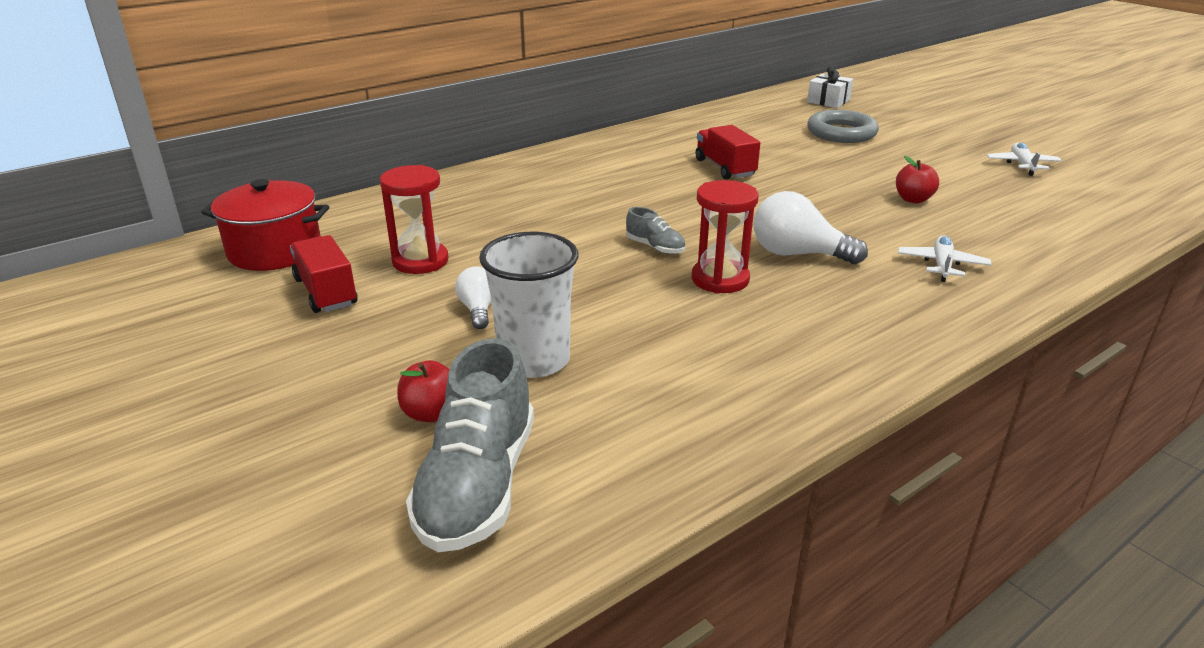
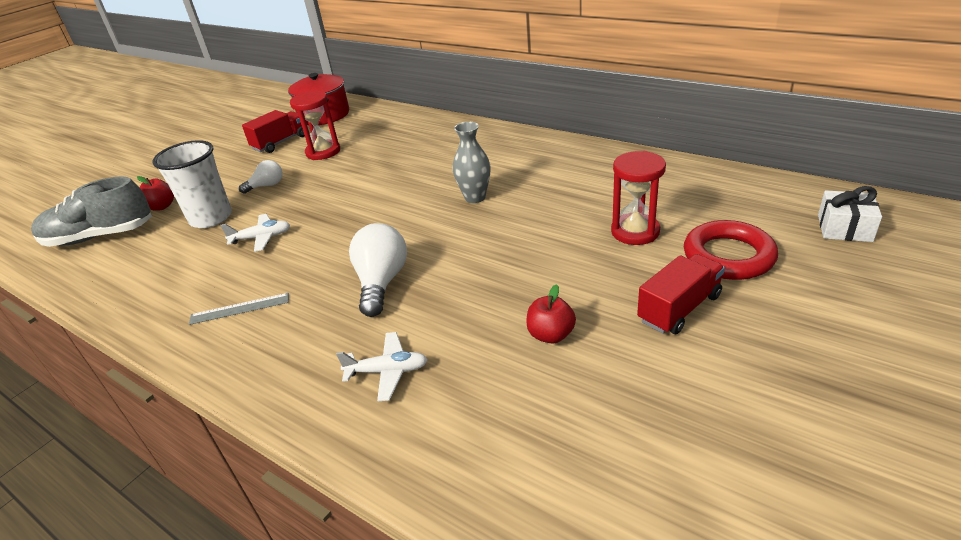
camera: 75 degrees right, 5 degrees up
grey shoe [626,207,685,254] -> none
red hourglass [692,180,759,293] -> red hourglass moved to [611,151,666,245]
red truck [695,125,760,180] -> red truck moved to [637,254,725,334]
grey ring [807,110,879,143] -> red ring [684,220,778,280]
white plane [987,143,1062,176] -> white plane moved to [220,214,290,252]
none -> grey ruler [189,293,289,325]
none -> grey vase [453,122,490,203]

